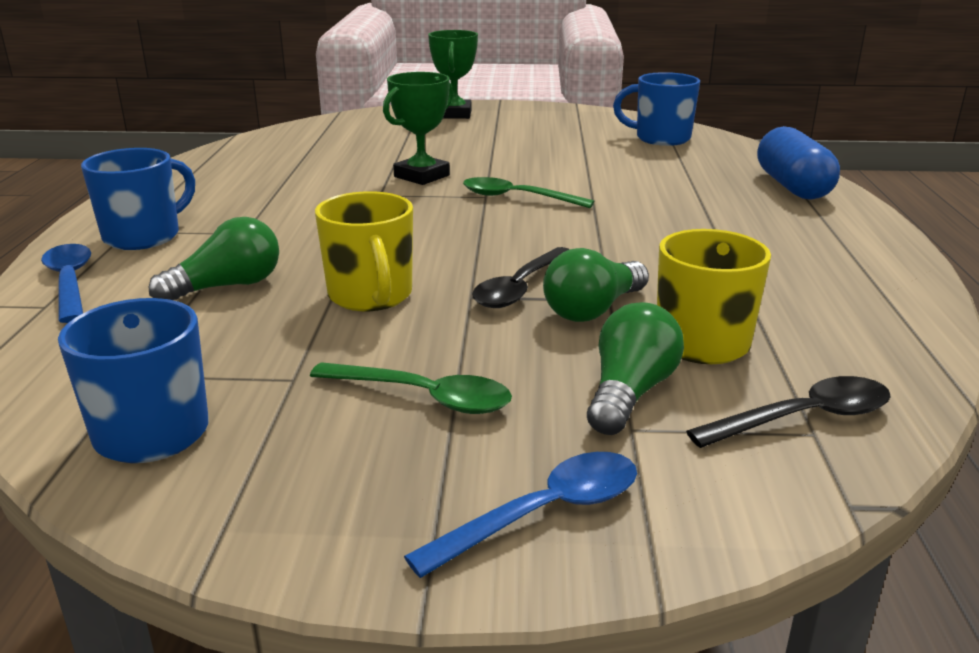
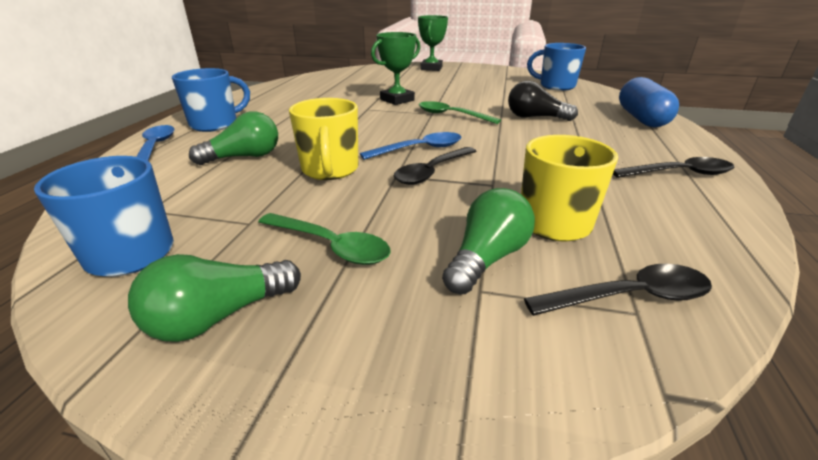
camera: 10 degrees right, 5 degrees up
blue spoon [404,452,637,578] -> blue spoon moved to [360,132,461,160]
green light bulb [543,248,649,322] -> green light bulb moved to [128,254,301,342]
none -> black light bulb [508,81,578,121]
none -> black spoon [613,157,734,178]

